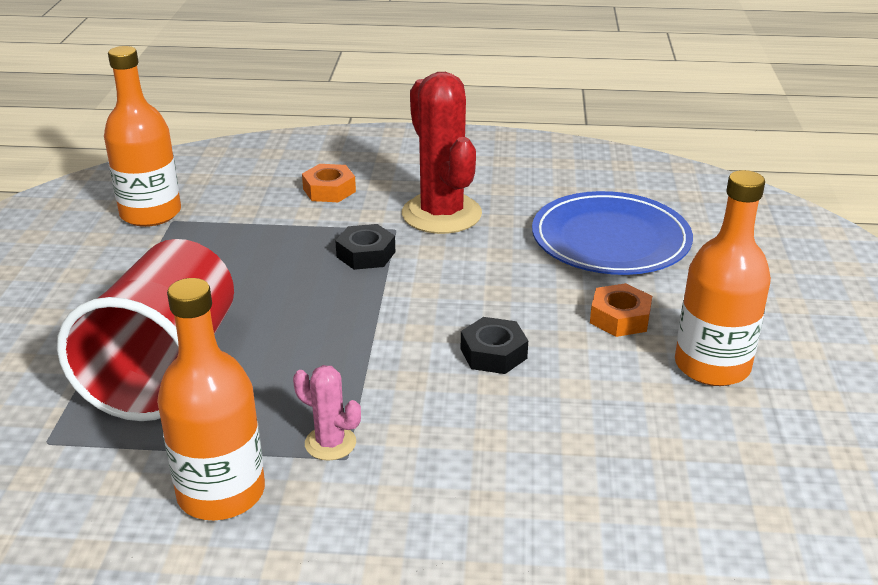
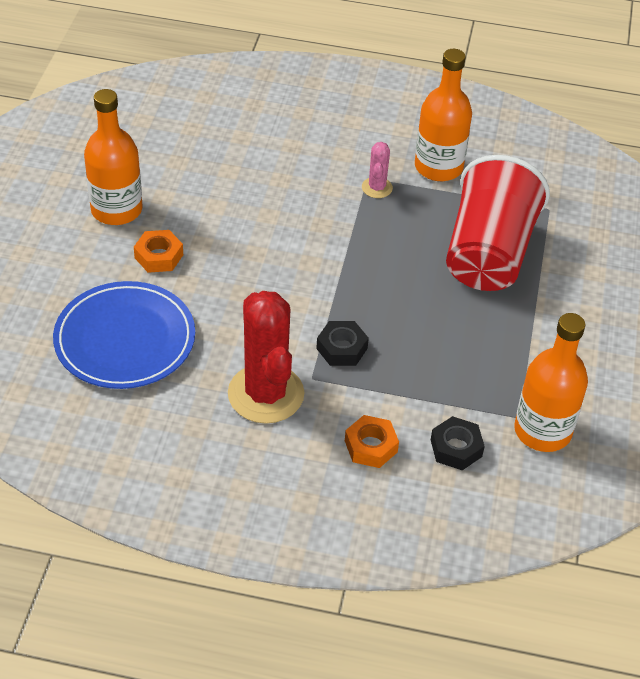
camera: 175 degrees left, 15 degrees up
pink cactus [293,365,361,461] -> pink cactus turned 60 degrees clockwise [362,142,393,198]
black nut [461,317,528,374] -> black nut moved to [431,416,485,470]

